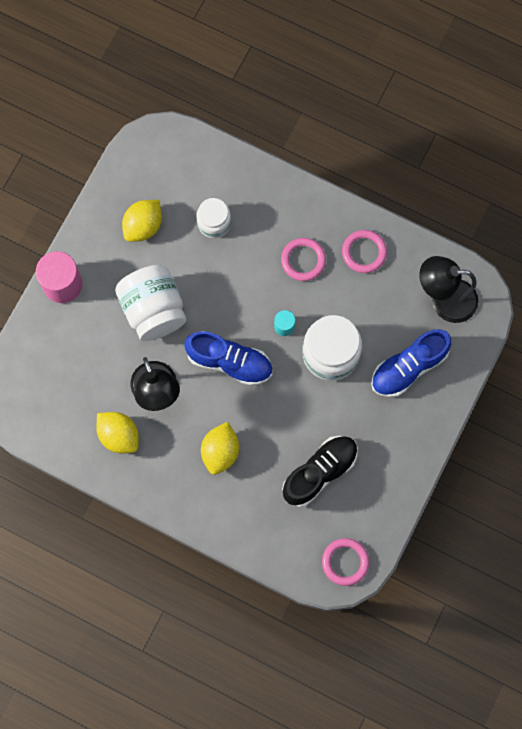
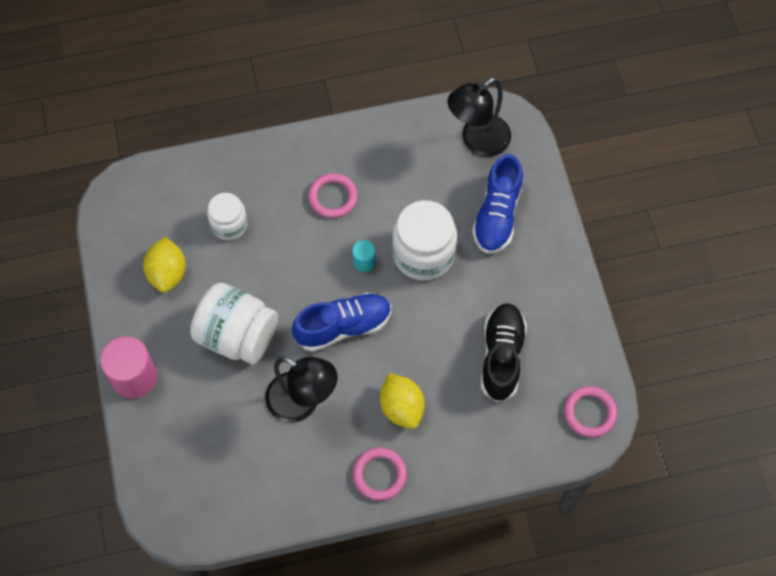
camera: 40 degrees left, 10 degrees down
yellow lemon [96,412,139,453] -> none
pink ring [342,230,387,273] -> pink ring moved to [353,448,407,501]

